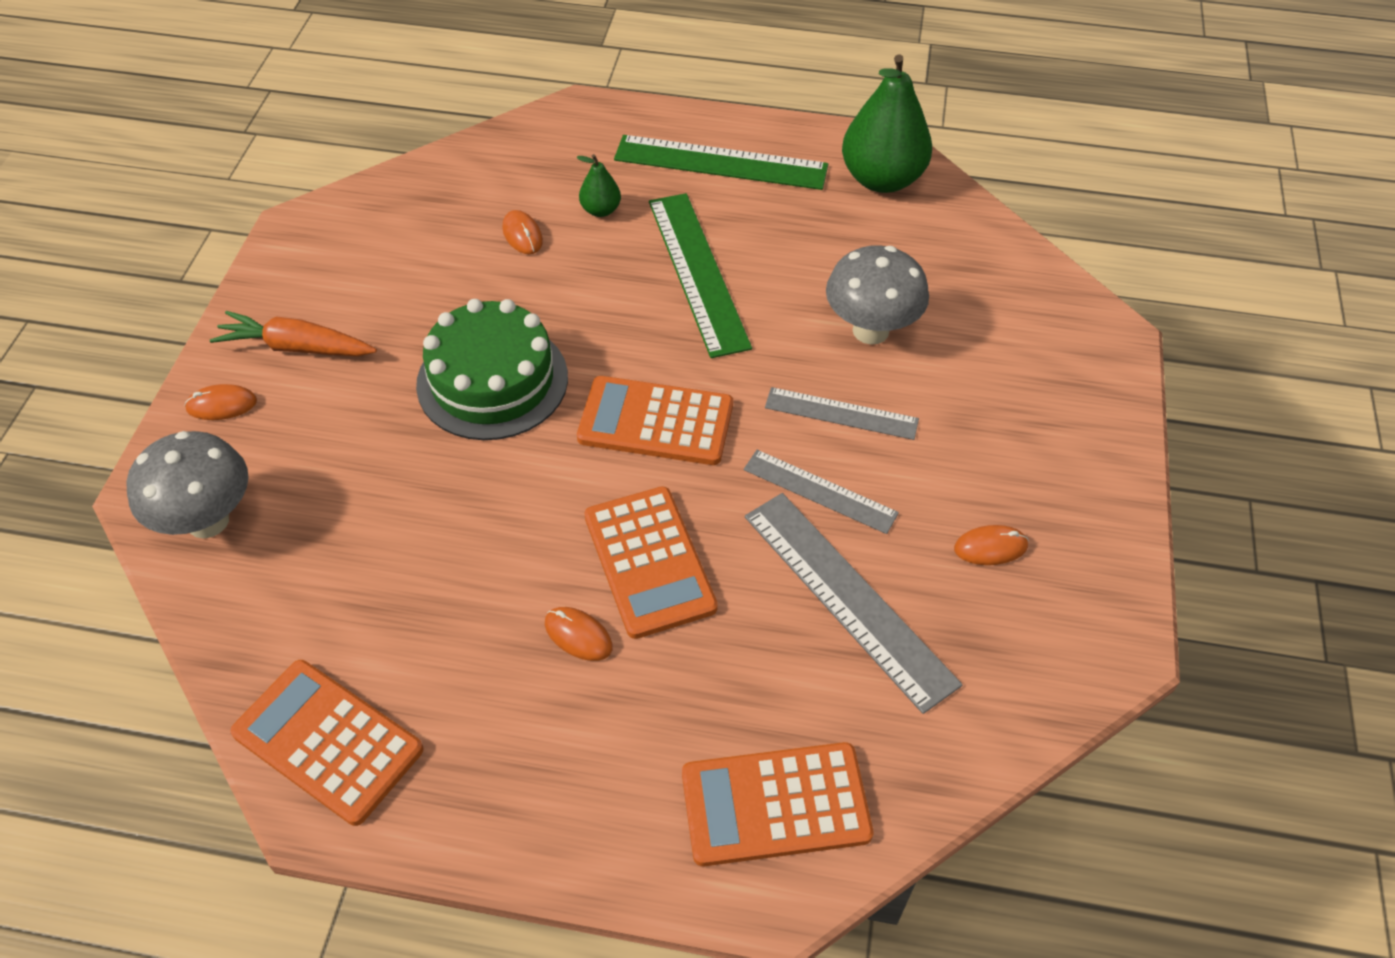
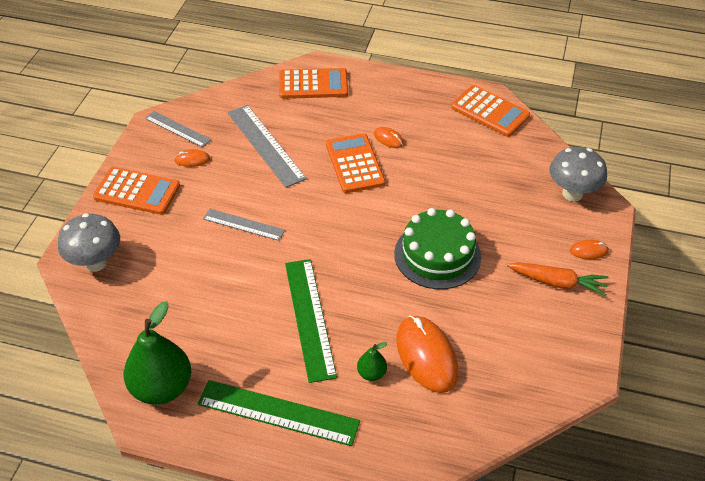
camera: 175 degrees left, 5 degrees down
orange mouse [502,210,543,254] -> orange mouse [397,316,458,393], size x2.16
orange calculator [577,376,733,465] -> orange calculator moved to [93,167,180,215]
grey ruler [744,450,899,534] -> grey ruler moved to [145,111,211,148]
grey mushroom [826,245,929,345] -> grey mushroom moved to [58,213,120,272]

